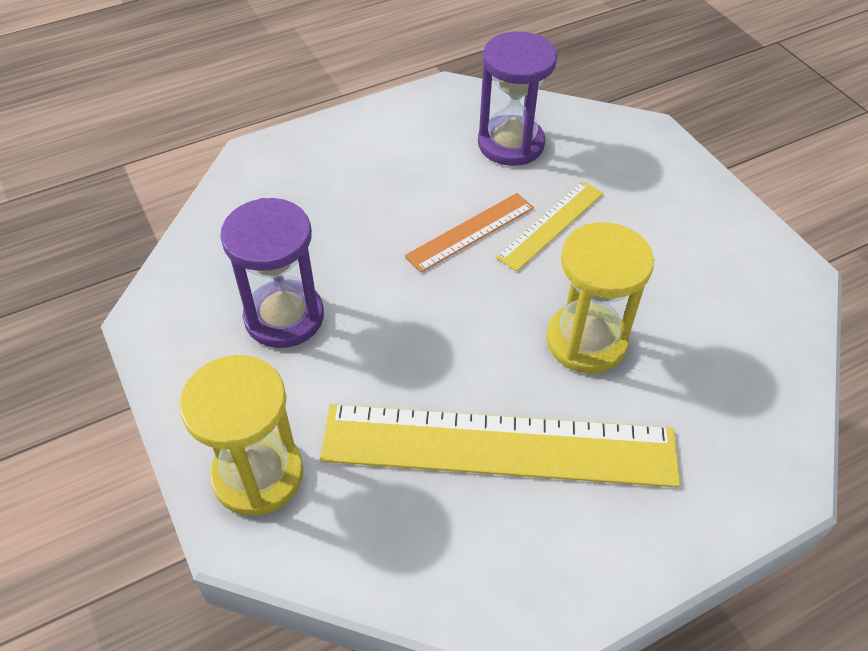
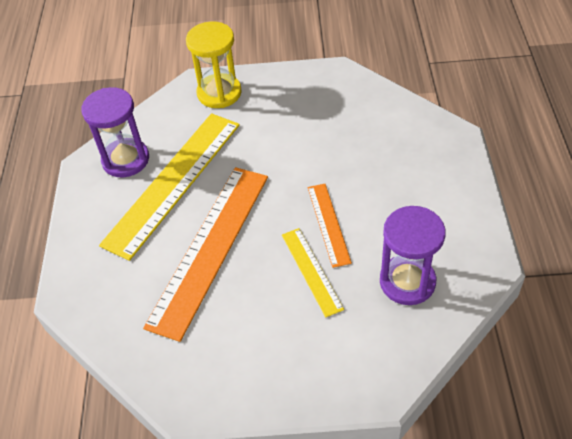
camera: 120 degrees right, 0 degrees up
purple hourglass [220,198,324,348] -> purple hourglass moved to [81,87,149,177]
yellow hourglass [546,222,654,374] -> orange ruler [143,167,268,342]

